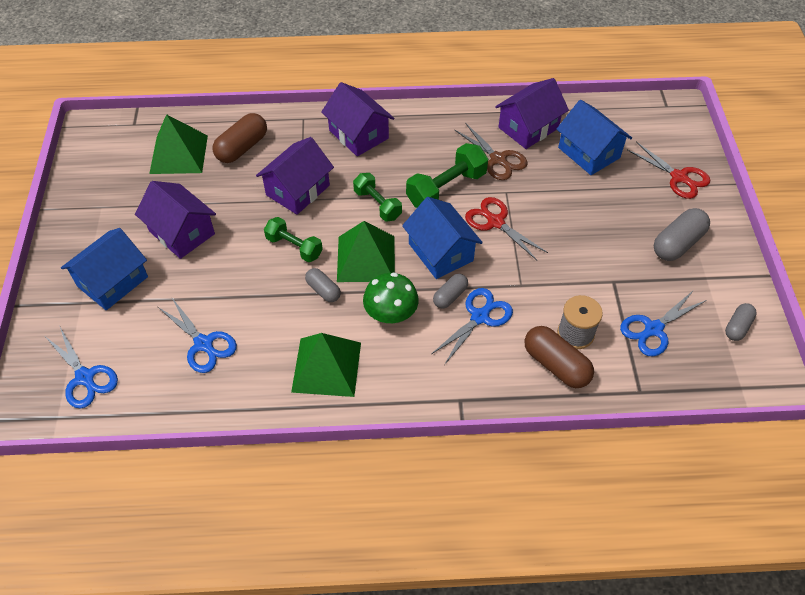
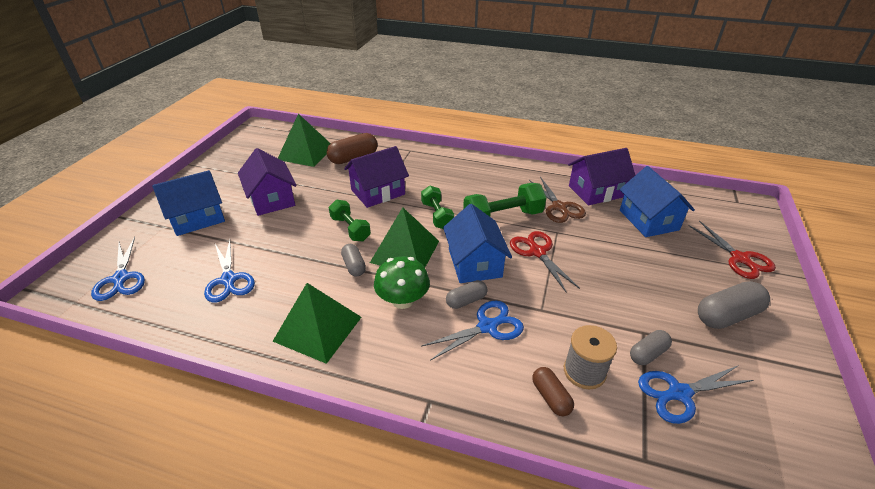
camera: 20 degrees right, 15 degrees down
purple house [321,82,394,156] -> none
brown capsule [524,326,594,388] -> brown capsule [532,367,574,416], size x0.60
grey capsule [725,303,757,341] -> grey capsule moved to [630,330,672,365]

